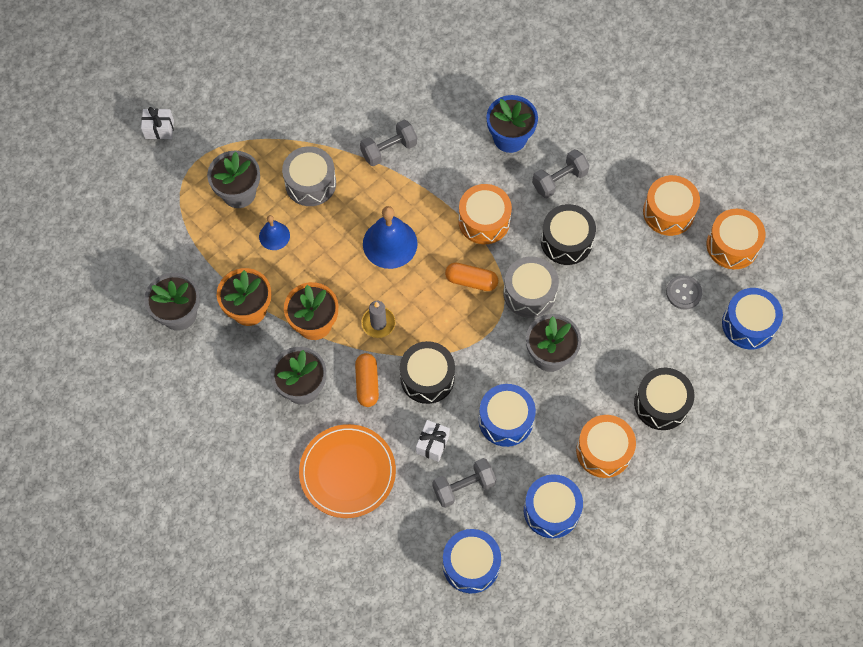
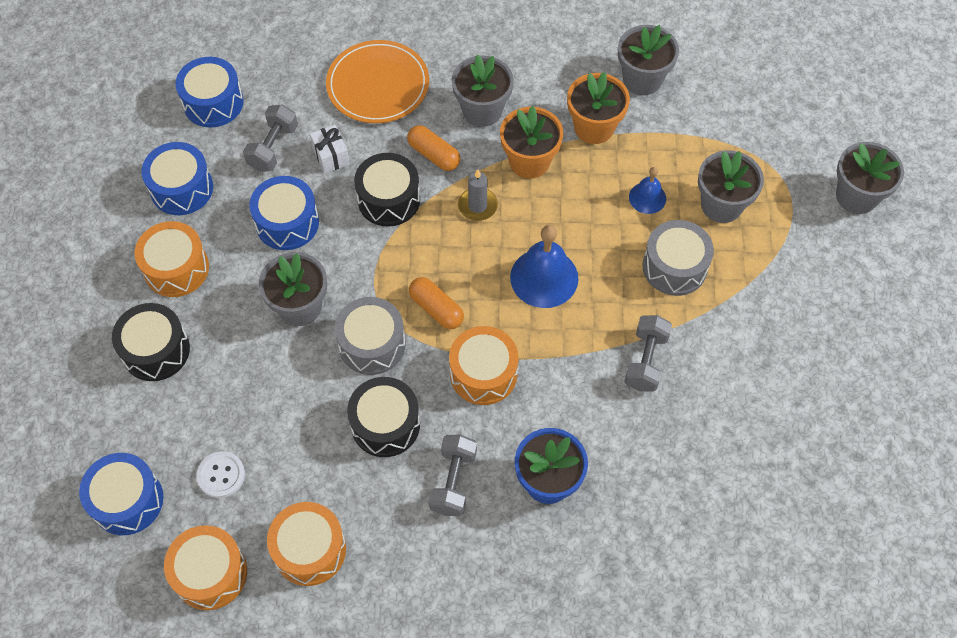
camera: 135 degrees right, 5 degrees down
white gift [141,107,174,139] -> grey flower pot [836,142,904,214]
orange capsule [445,263,498,291] -> orange capsule turned 75 degrees clockwise [409,277,464,329]
grey button [666,275,702,310] -> white button [196,451,245,498]

